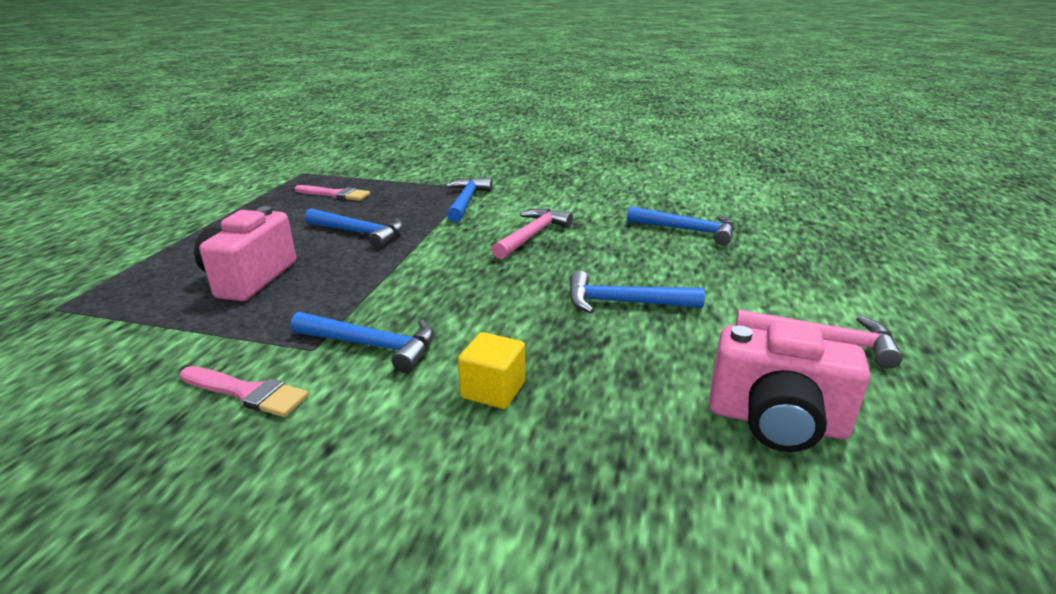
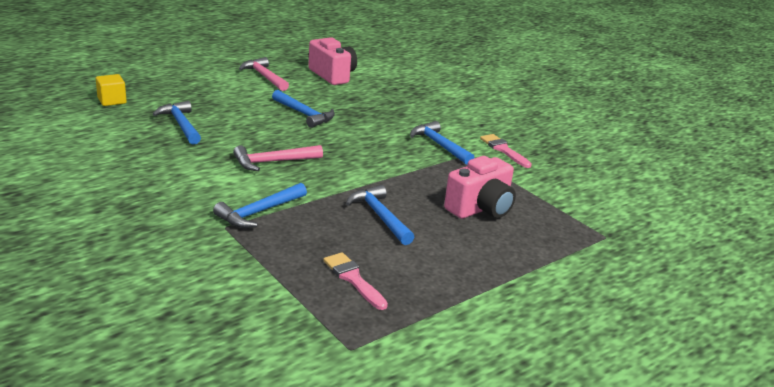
camera: 145 degrees left, 0 degrees up
yellow cube [458,332,525,409] -> yellow cube moved to [96,74,127,106]

